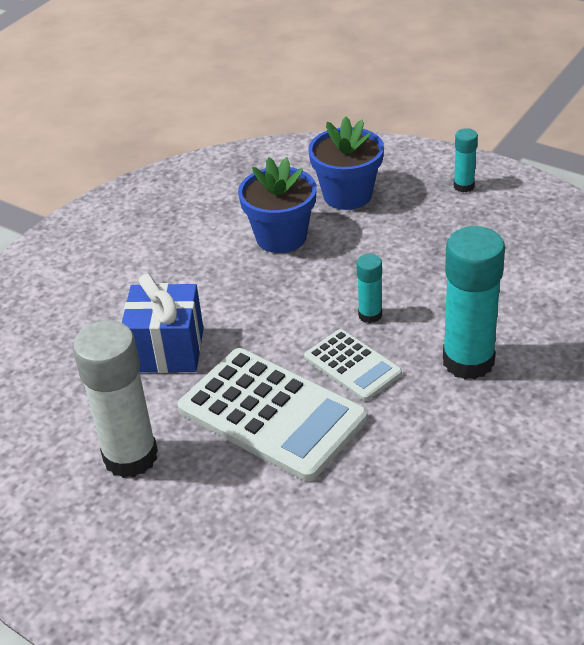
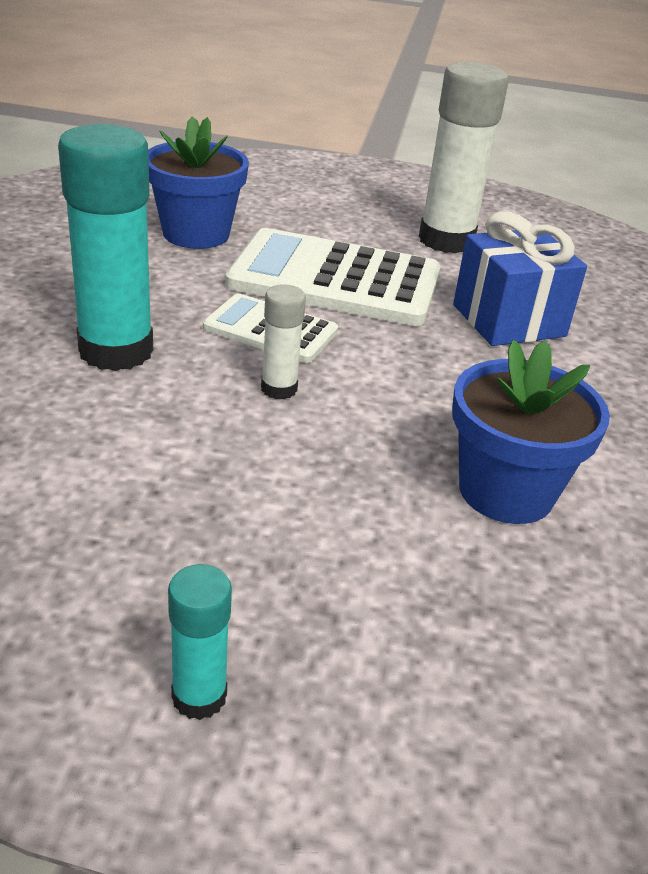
camera: 150 degrees right, 5 degrees down
blue flower pot [308,117,384,210] -> blue flower pot moved to [148,116,249,249]
turquoise glue stick [356,254,382,323] -> white glue stick [261,284,306,399]

